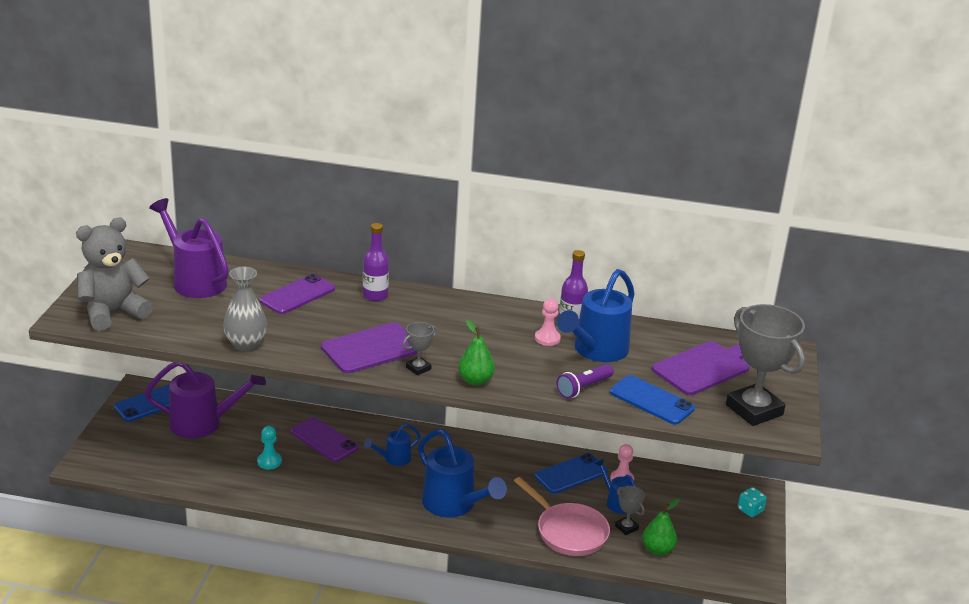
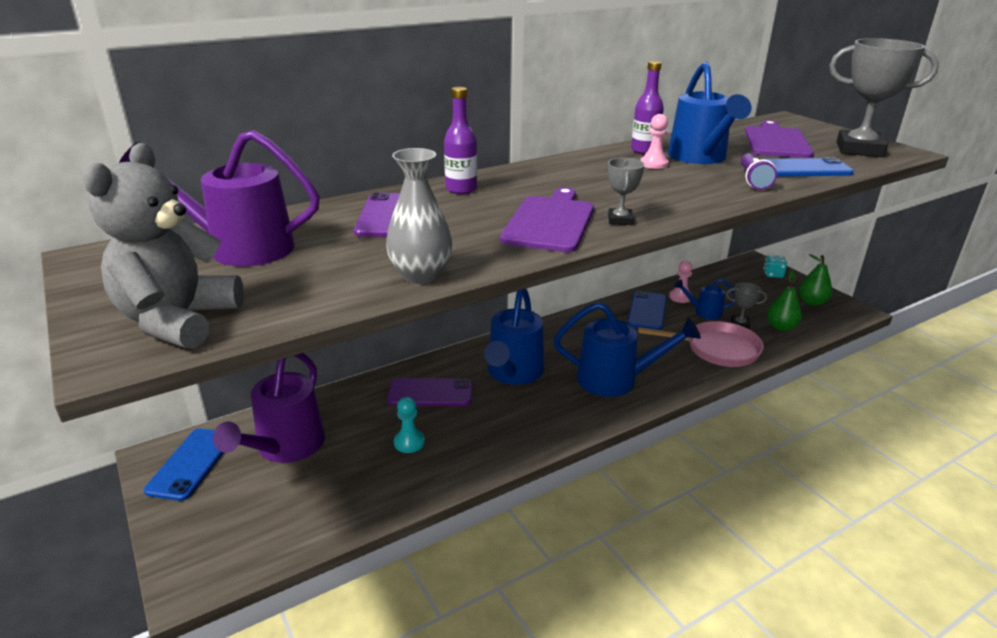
camera: 40 degrees left, 0 degrees up
purple watering can [144,362,266,439] -> purple watering can turned 150 degrees clockwise [213,353,325,463]
blue watering can [364,423,420,466] -> blue watering can [484,289,544,385], size x1.91
green pear [458,320,495,386] -> green pear moved to [799,254,832,306]

